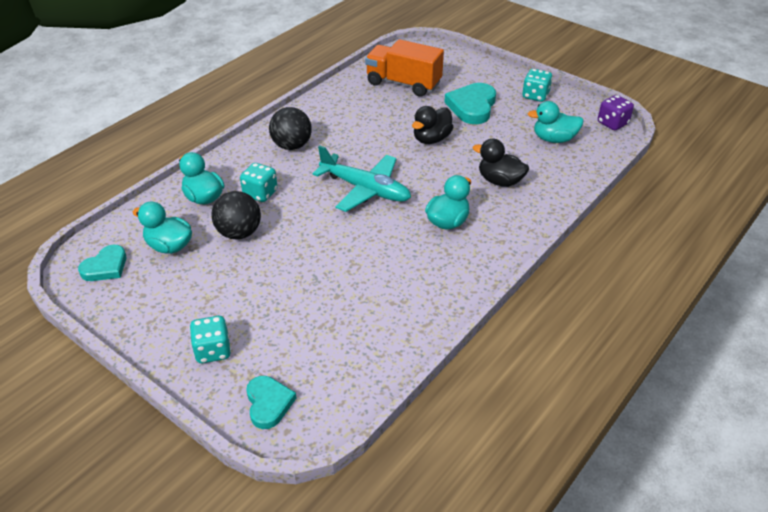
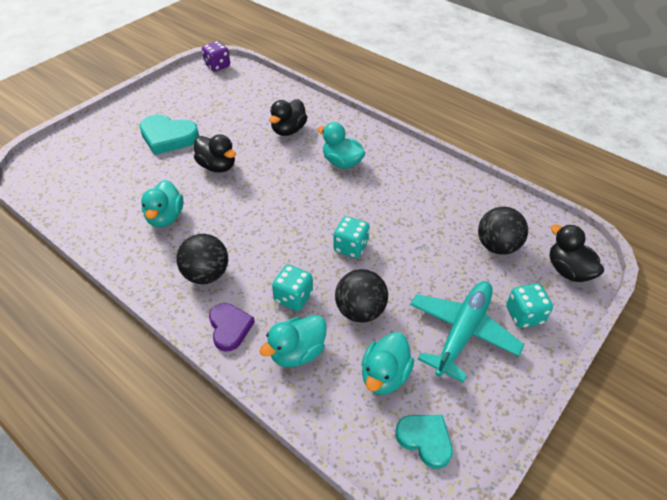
camera: 90 degrees left, 5 degrees up
turquoise heart [246,376,296,429] -> black duck [550,225,604,282]
turquoise plane [312,145,411,212] -> turquoise plane moved to [410,281,524,383]
orange truck [365,39,444,97] -> none
turquoise dice [522,69,553,102] -> turquoise dice moved to [333,216,370,258]
turquoise duck [528,101,584,143] -> turquoise duck moved to [141,180,183,227]
none -> purple heart [209,303,255,352]
none -> black ball [478,207,528,255]

